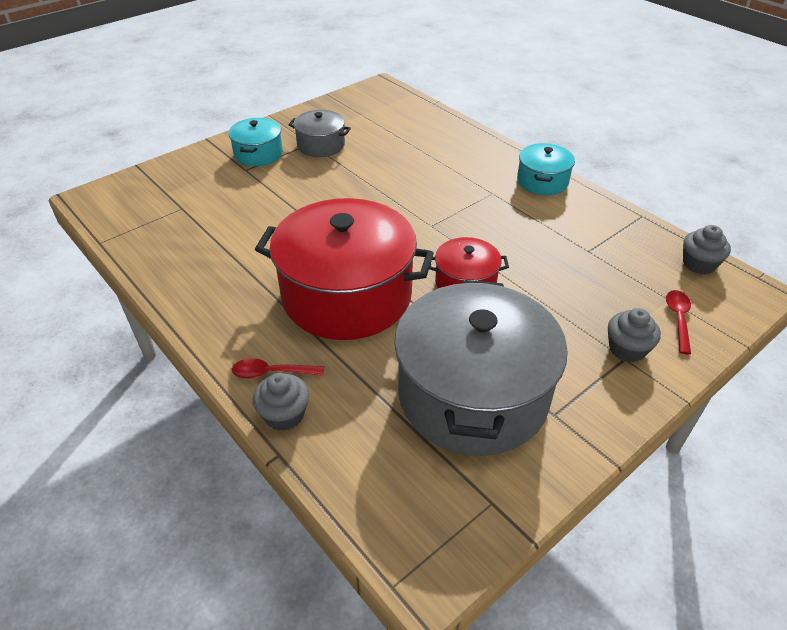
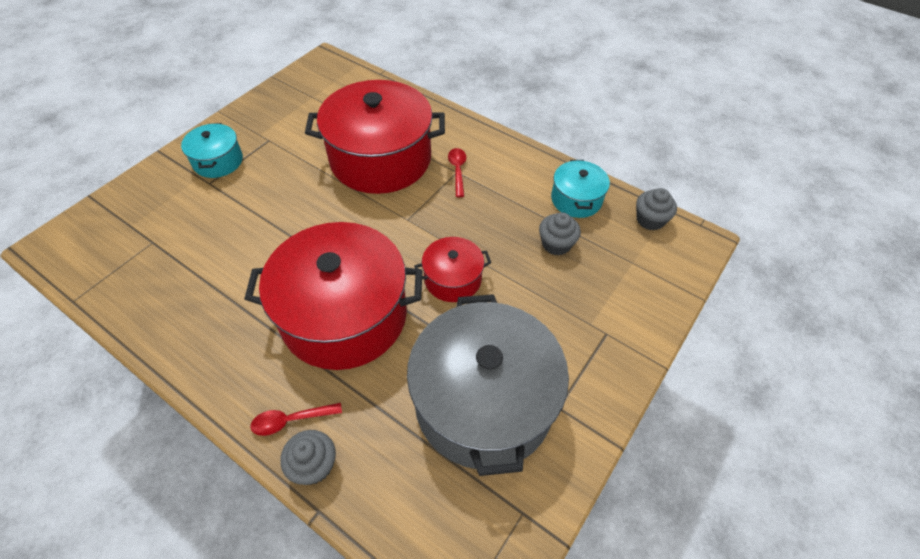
camera: 15 degrees left, 10 degrees up
grey pot [288,110,351,157] -> none
turquoise pot [517,143,575,195] -> turquoise pot moved to [551,160,610,218]
grey cupcake [608,308,661,362] -> grey cupcake moved to [539,212,581,255]
red spoon [666,290,691,354] -> red spoon moved to [448,148,466,197]
none -> red pot [305,80,445,194]

